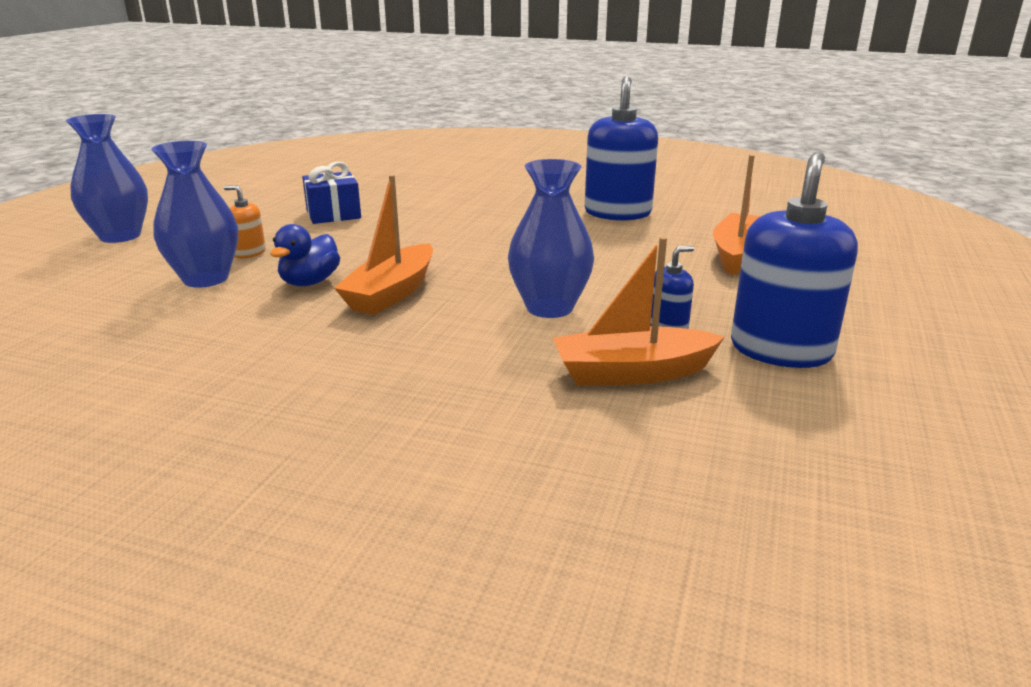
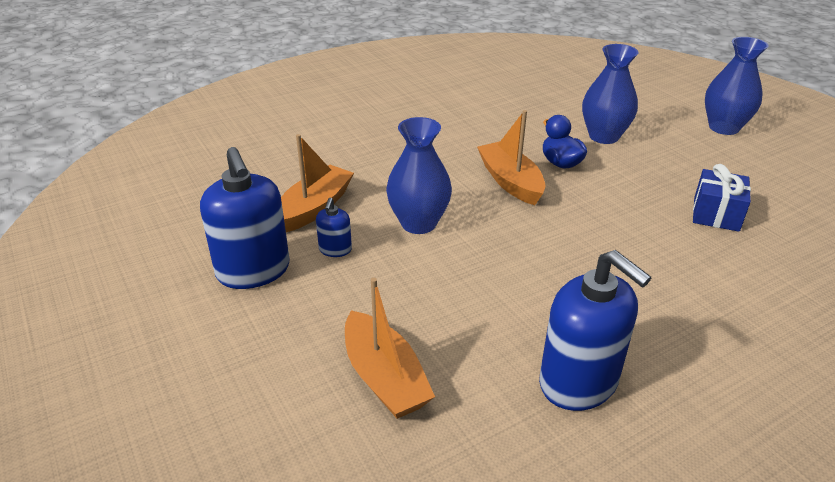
camera: 130 degrees right, 10 degrees up
orange soap dispenser [224,185,266,258] -> none

